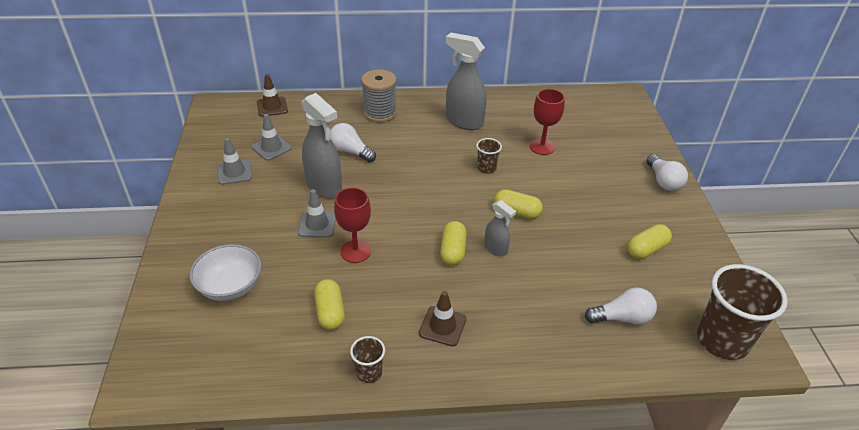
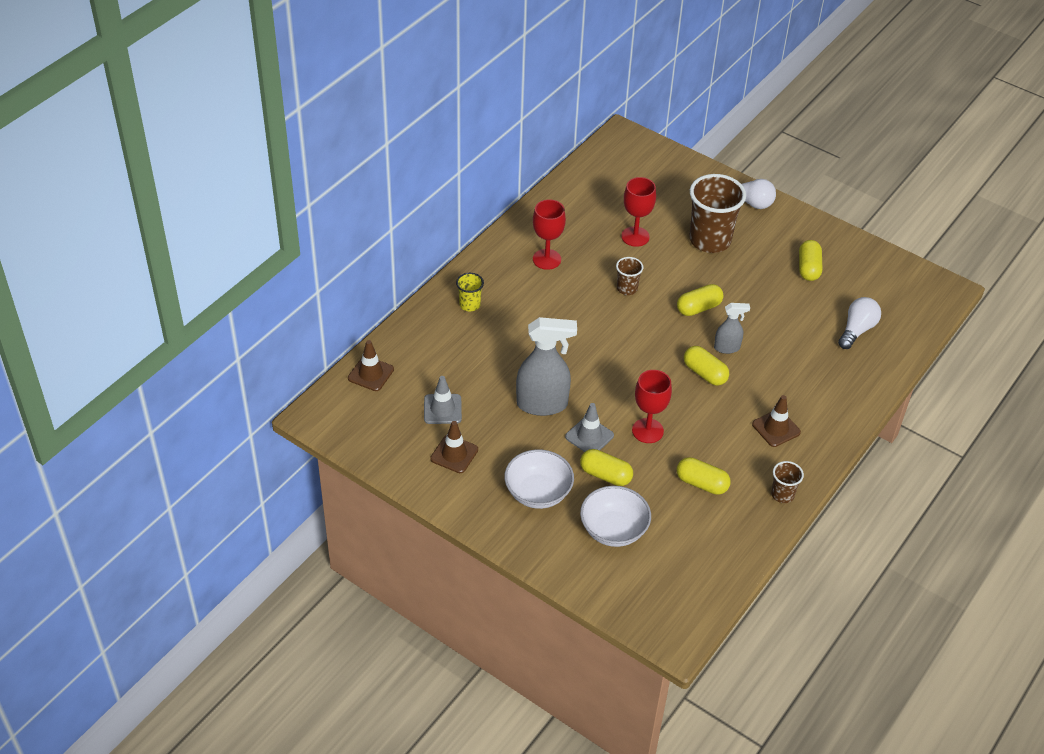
camera: 50 degrees left, 5 degrees up
grey traffic cone [217,138,252,185] -> brown traffic cone [430,421,478,473]
white light bulb [331,123,376,163] -> none
grey spool [361,69,397,122] -> yellow cup [456,273,484,311]
grey spray bottle [446,33,487,130] -> red goblet [533,199,566,270]
brown cup [697,264,788,360] -> brown cup moved to [689,174,746,253]
none -> white bowl [504,450,574,509]
none -> yellow capsule [580,449,633,486]

